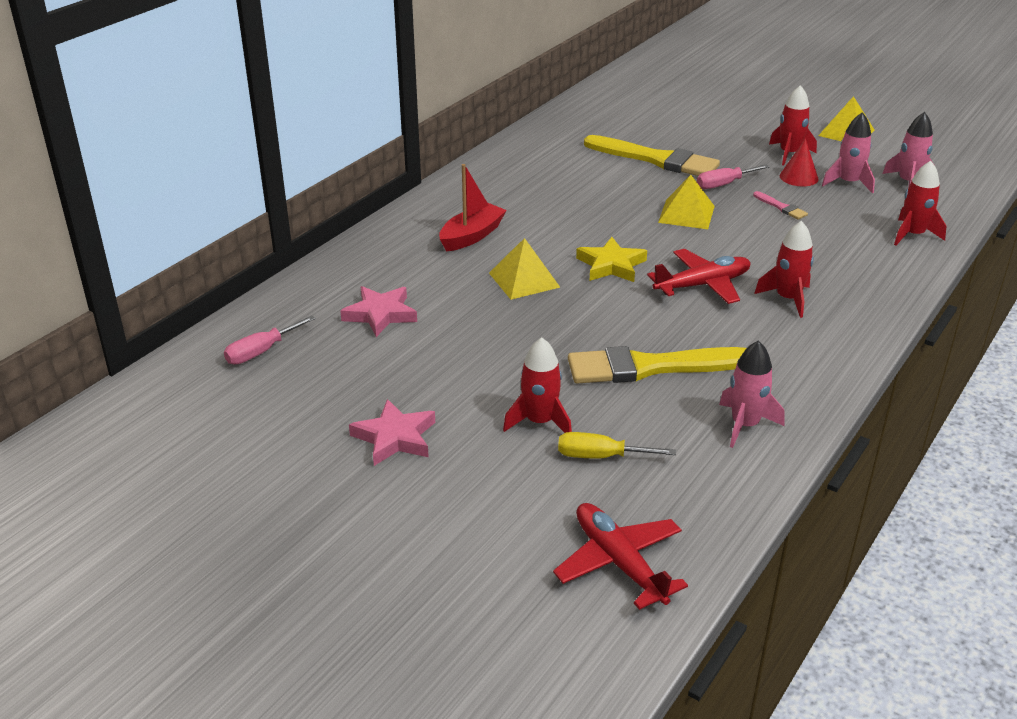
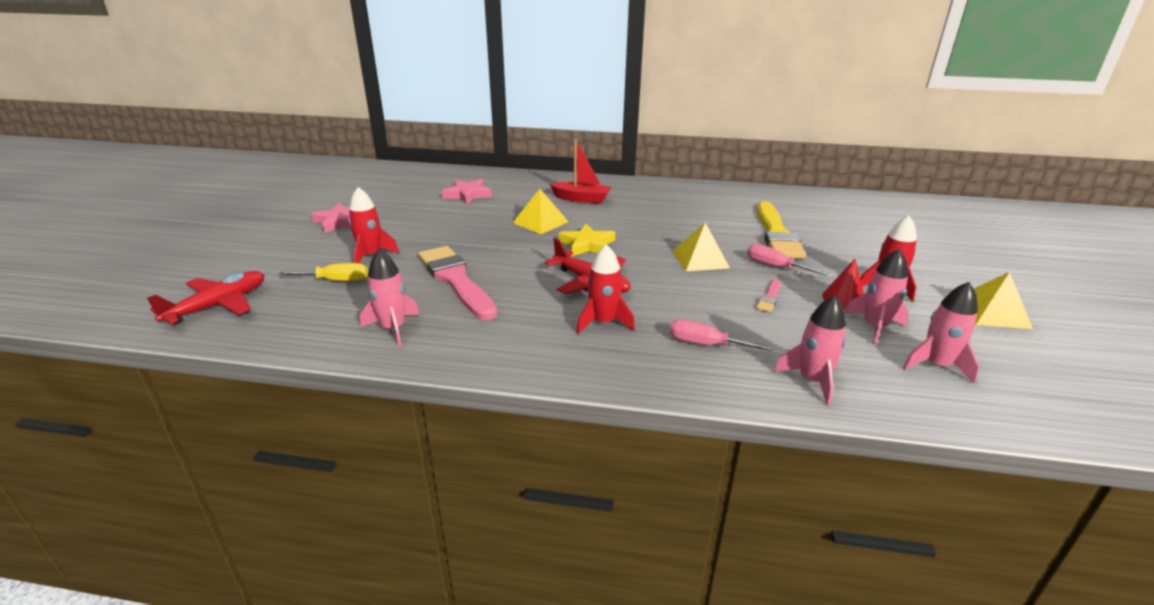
camera: 65 degrees right, 5 degrees down
pink screwdriver [224,315,316,364] -> pink screwdriver moved to [670,319,773,351]
yellow screwdriver [558,432,676,458] -> yellow screwdriver turned 105 degrees clockwise [279,263,368,281]
yellow brush [568,346,747,383] -> pink brush [418,246,497,320]
red rocket [894,161,946,246] -> pink rocket [774,295,846,406]

